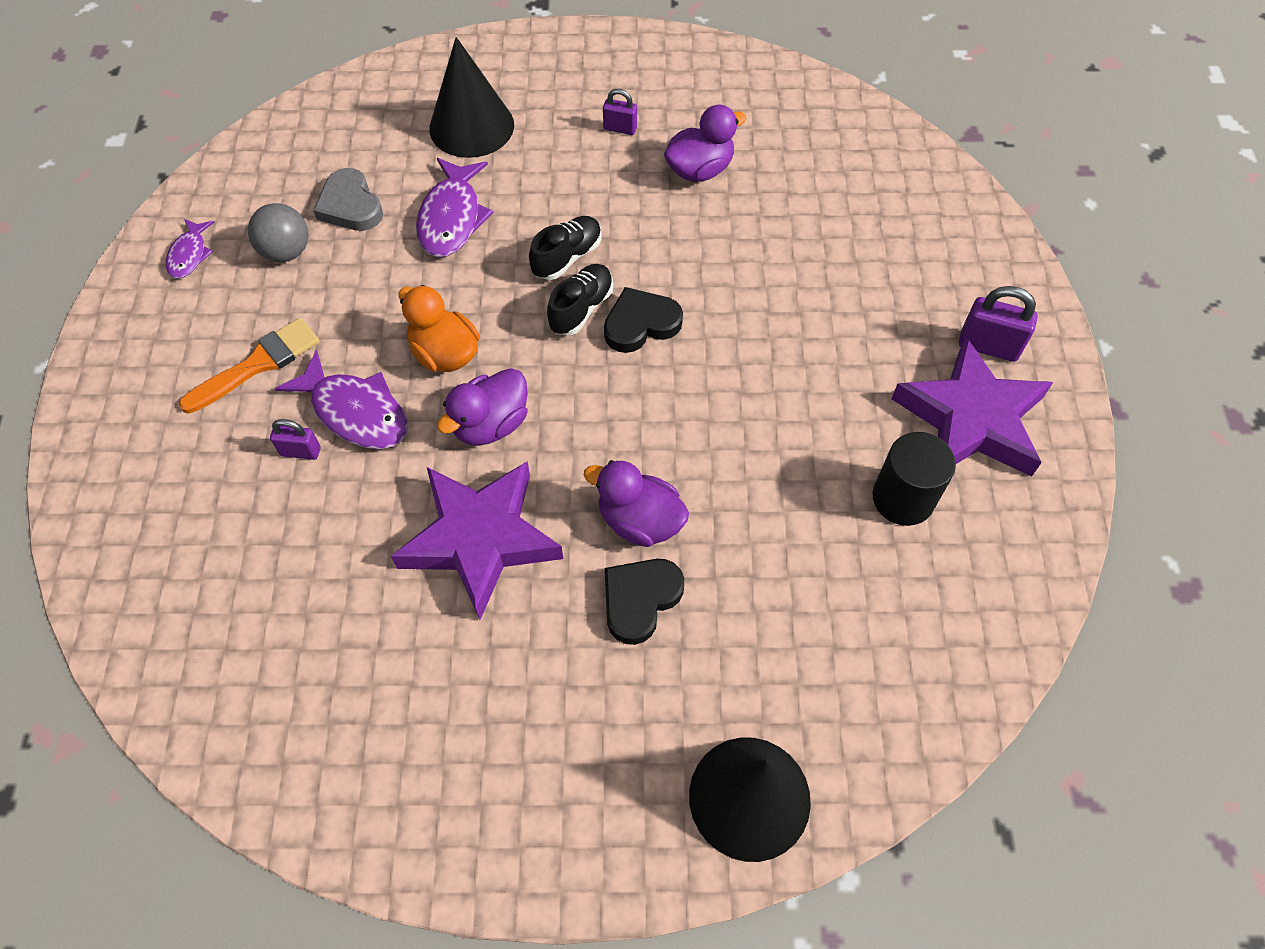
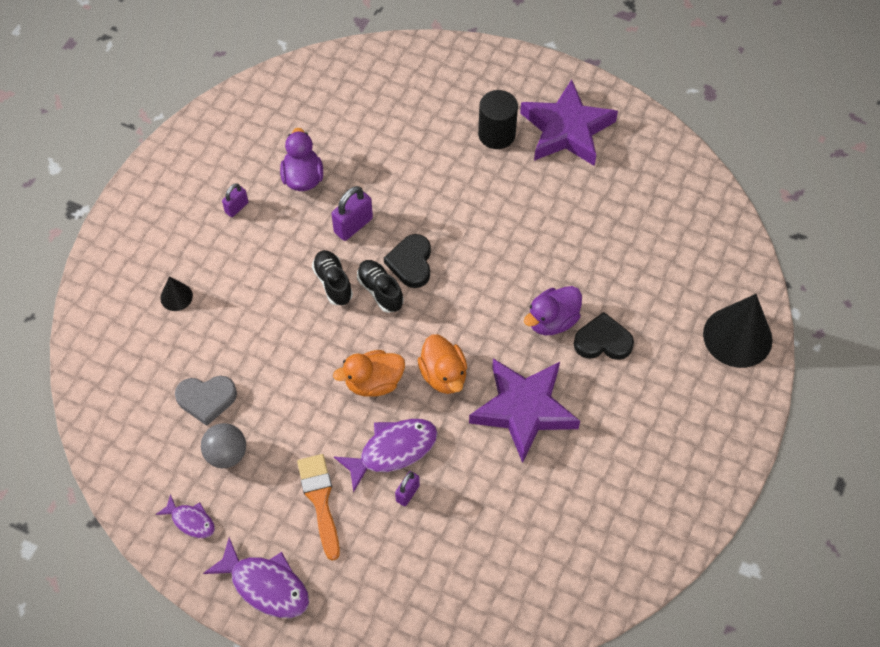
camera: 65 degrees left, 0 degrees up
purple fish [416,158,493,257] -> purple fish moved to [203,537,309,618]
black cone [429,37,514,158] -> black cone [160,276,193,311], size x0.48
purple duck [437,368,528,446] -> orange duck [418,334,467,394]
black heart [605,559,684,645] -> black heart turned 120 degrees clockwise [574,312,634,360]
black cylinder [873,432,956,526] -> black cylinder moved to [478,90,518,149]
purple padlock [959,286,1038,362] -> purple padlock moved to [331,186,373,241]

